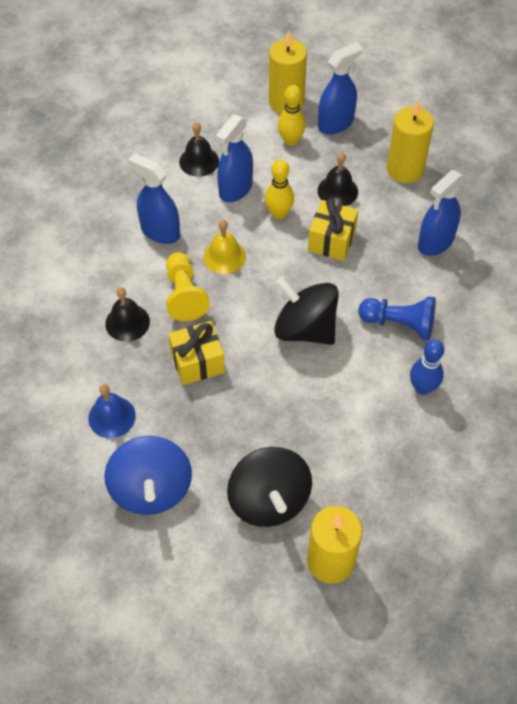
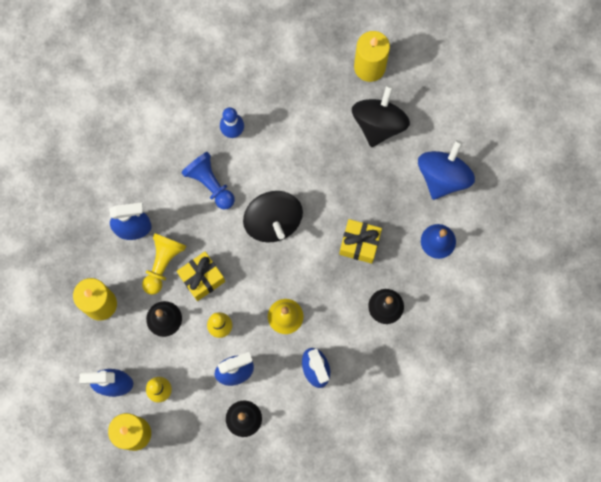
camera: 145 degrees left, 20 degrees up
yellow pawn [166,252,210,321] -> yellow pawn moved to [142,233,186,295]

